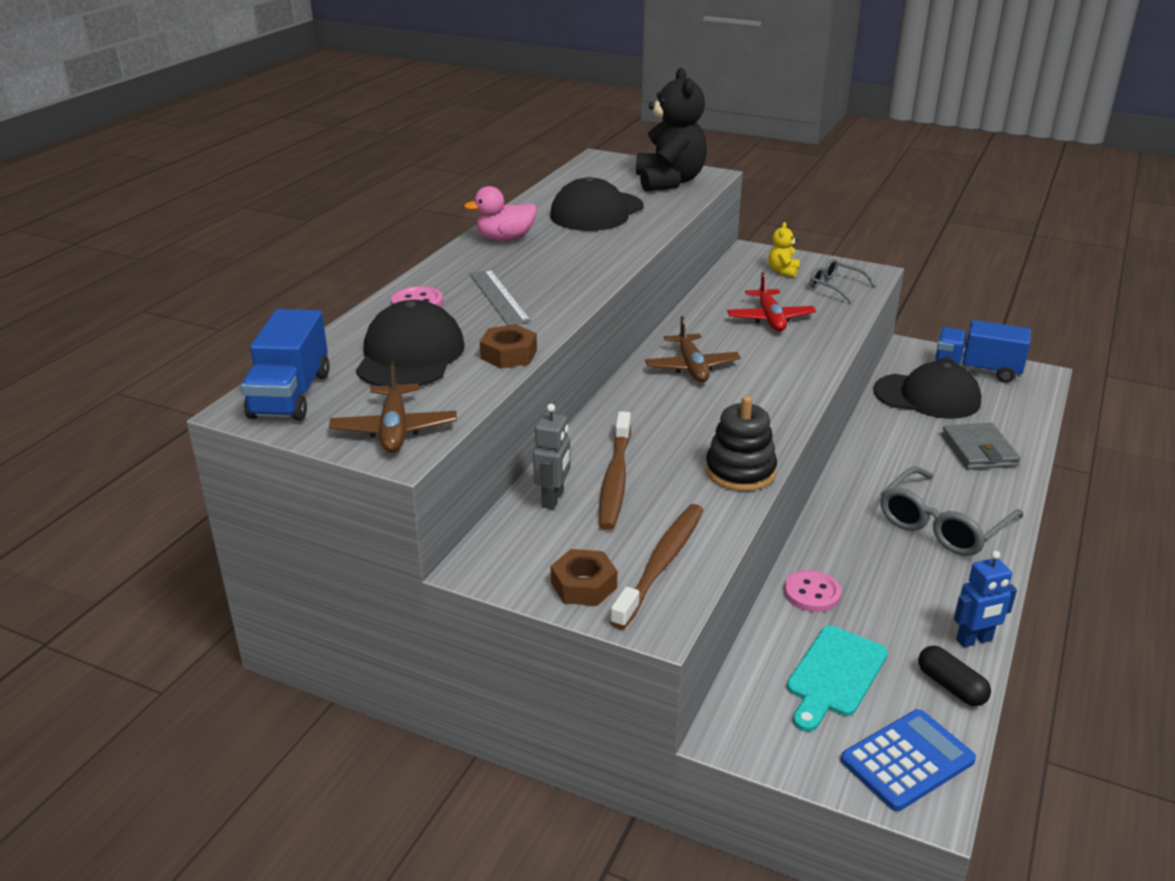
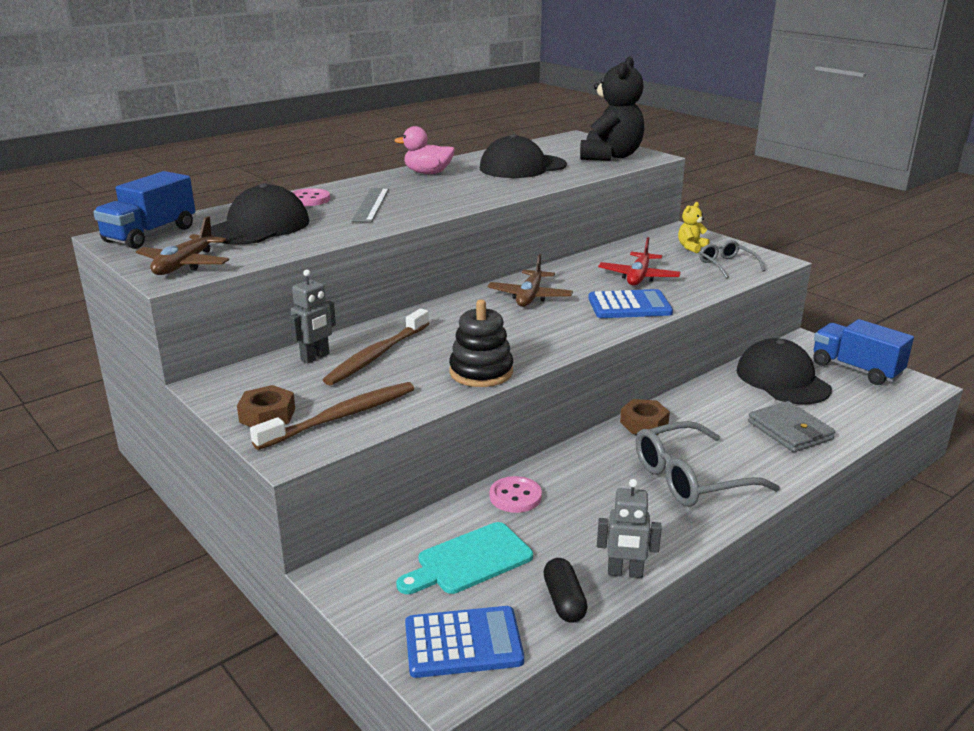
camera: 25 degrees right, 5 degrees down
brown nut [480,324,537,368] -> brown nut moved to [620,399,670,435]
black cap [873,361,981,419] -> black cap turned 150 degrees counterclockwise [736,338,832,404]
grey wallet [942,423,1020,470] -> grey wallet turned 45 degrees counterclockwise [748,401,835,452]
blue robot [954,551,1017,648] -> grey robot [597,479,662,578]
none -> blue calculator [588,289,673,318]

